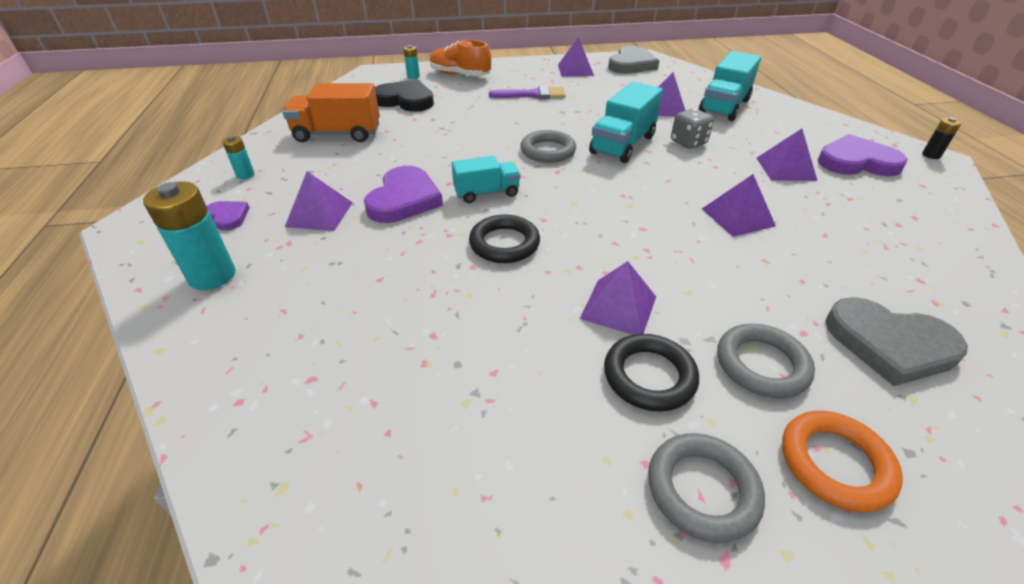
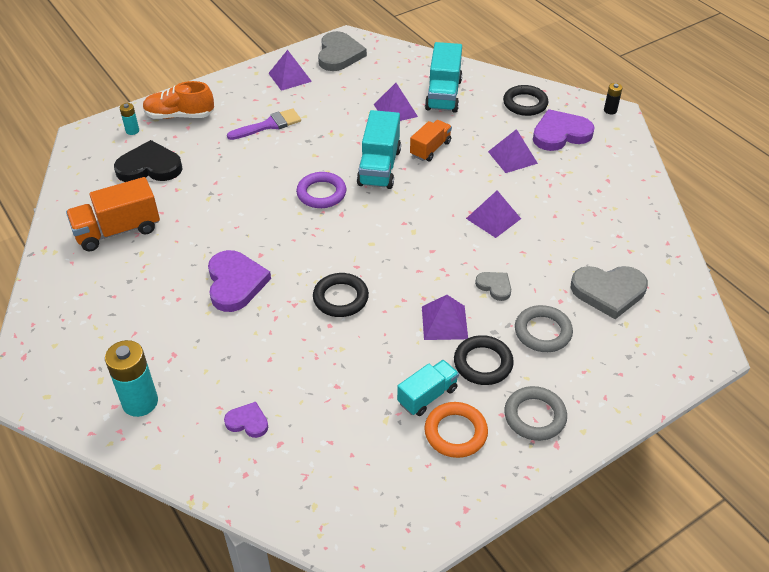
camera: 25 degrees left, 5 degrees up
purple heart [207,201,250,231] -> purple heart moved to [224,402,268,438]
turquoise battery [222,136,255,179] -> none
purple pyramid [285,171,353,231] -> none
turquoise truck [452,156,520,203] -> turquoise truck moved to [397,360,459,416]
grey ring [520,130,576,163] -> purple ring [296,172,346,208]
grey dice [671,108,714,149] -> orange truck [410,120,452,161]
orange ring [782,411,903,512] -> orange ring moved to [424,402,488,458]
none -> grey heart [475,272,511,301]
none -> black ring [503,85,549,116]

